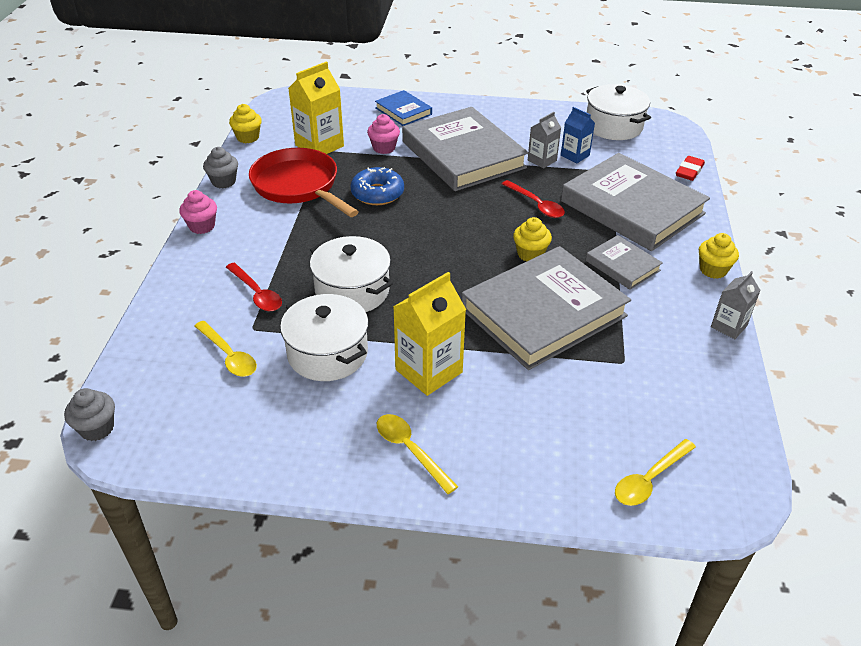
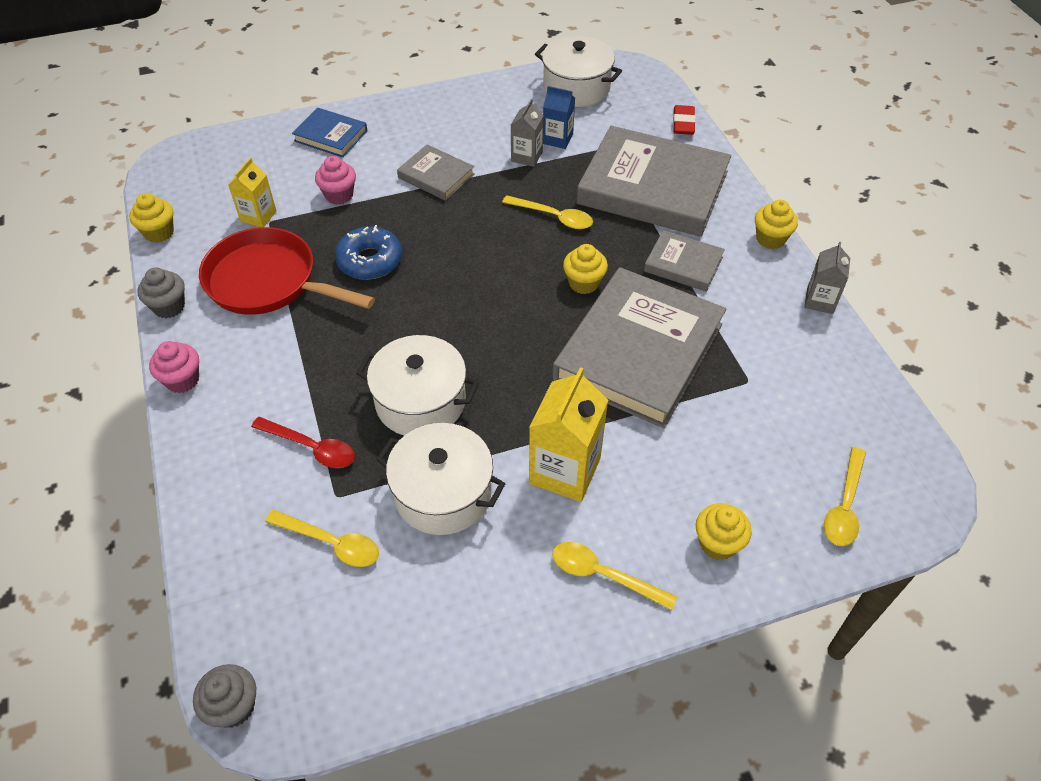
camera: 25 degrees left, 10 degrees up
yellow carton [288,61,344,154] -> yellow carton [228,158,276,227], size x0.59
grey book [402,107,528,191] -> grey book [397,145,475,201], size x0.48
red spoon [502,180,565,218] -> yellow spoon [502,195,593,229]
none -> yellow cupcake [696,503,752,560]

